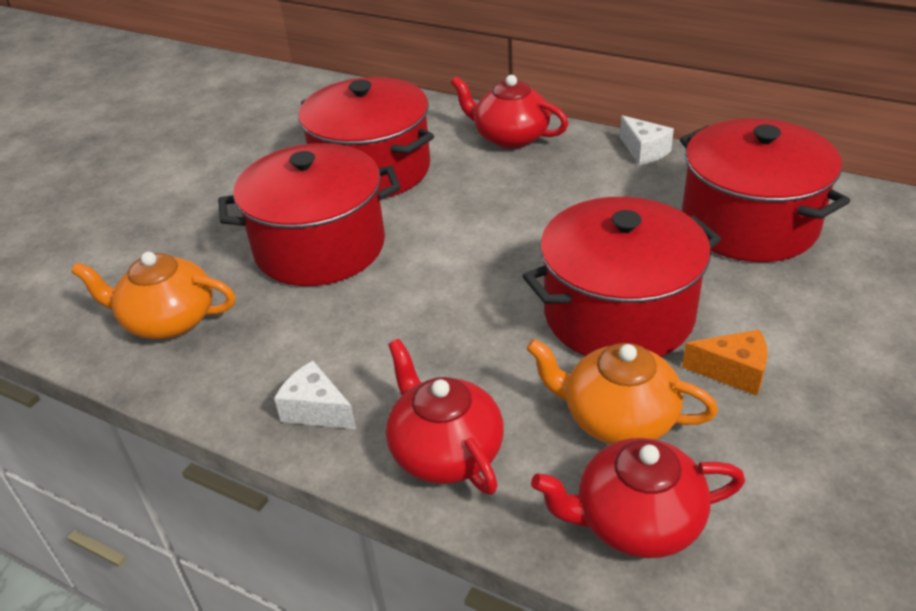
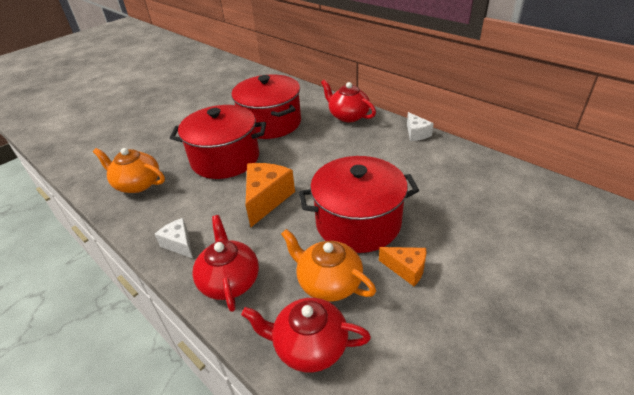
camera: 15 degrees right, 0 degrees up
red pot [680,118,850,262] -> none
none -> orange cheese [246,163,295,227]

